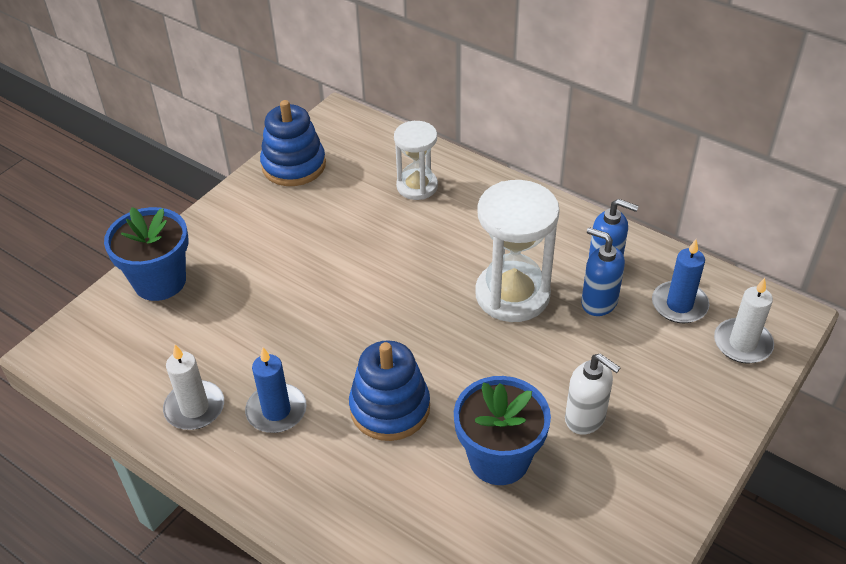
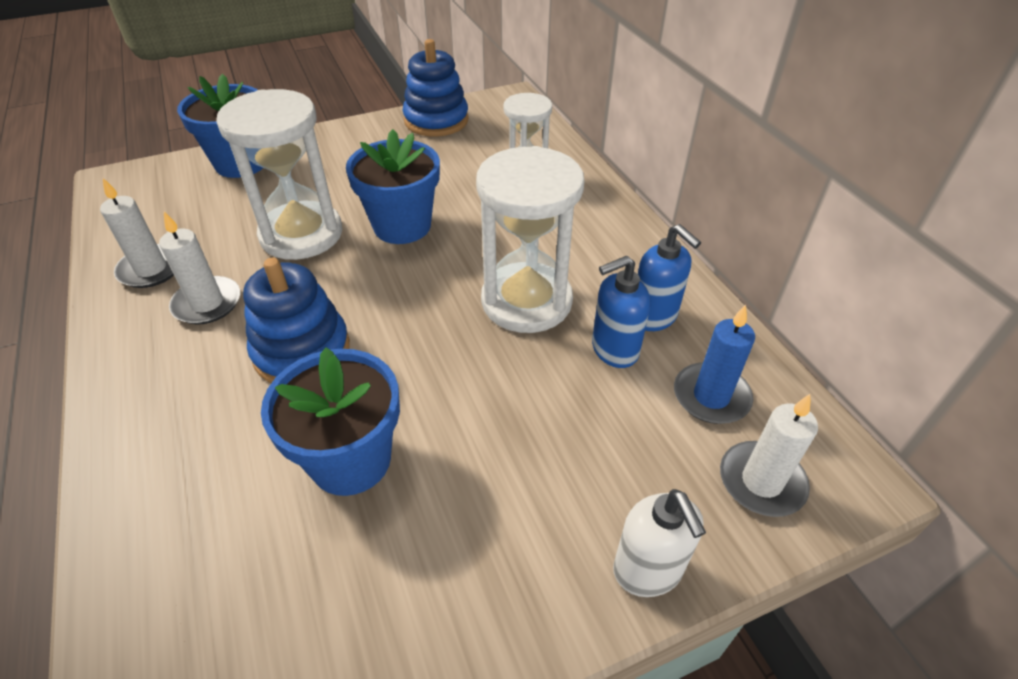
camera: 30 degrees right, 0 degrees up
blue candle [245,348,307,433] -> white candle [159,212,240,324]
white soap dispenser [565,354,621,435] -> white soap dispenser moved to [613,489,706,597]
blue soap dispenser [581,227,625,316] -> blue soap dispenser turned 90 degrees counterclockwise [592,256,651,368]
none -> white hourglass [216,89,342,260]
none -> blue flower pot [346,129,440,244]

